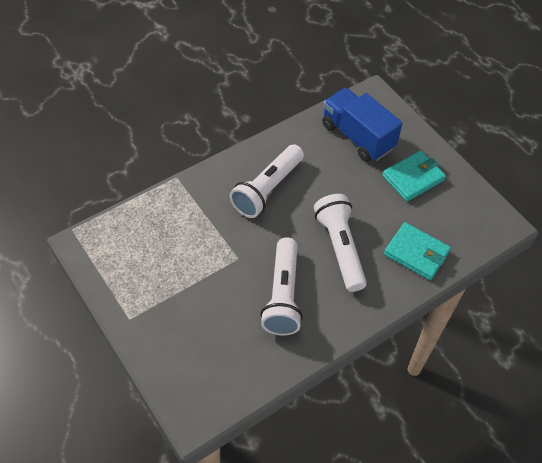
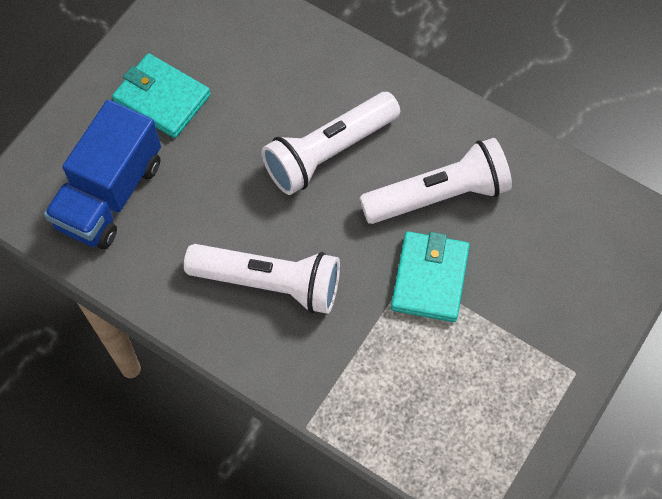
camera: 110 degrees left, 10 degrees up
turquoise wallet [384,222,451,280] -> turquoise wallet moved to [391,231,470,322]

